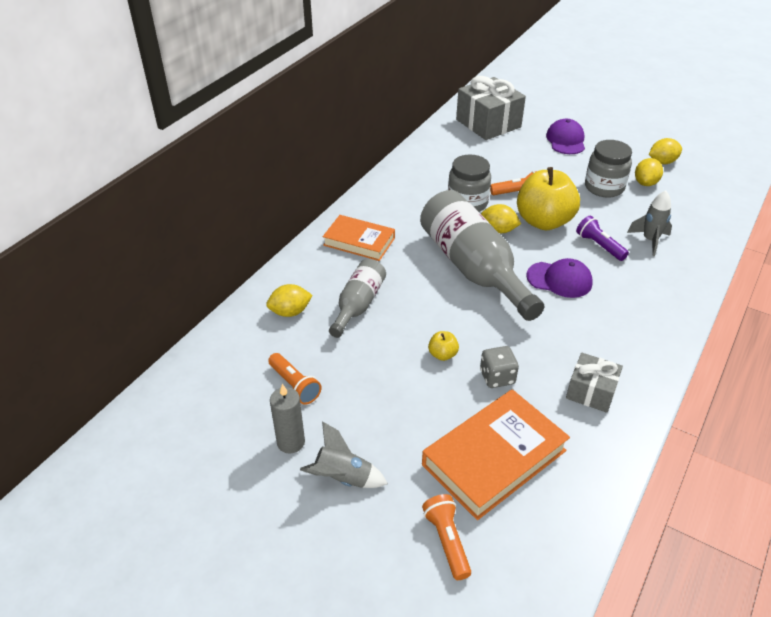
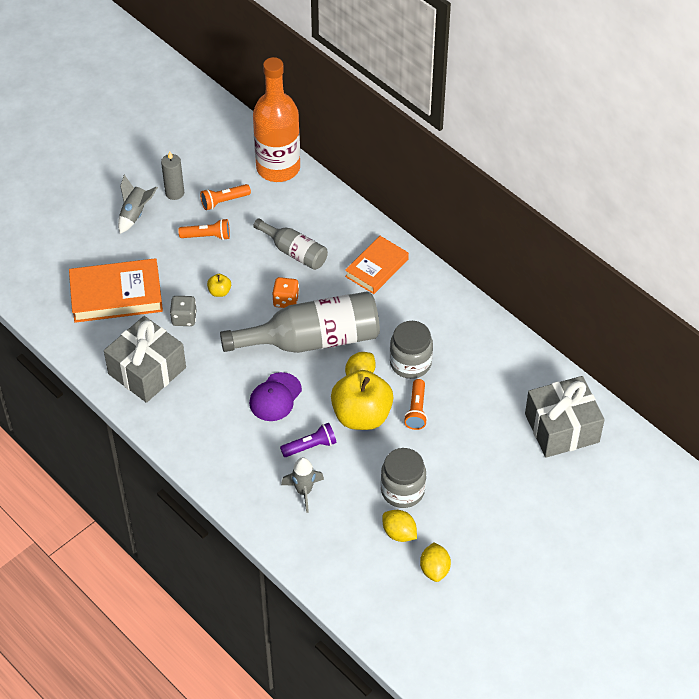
camera: 105 degrees right, 10 degrees up
yellow lemon [266,284,313,317] -> none
orange book [422,389,570,520] -> orange book turned 75 degrees counterclockwise [69,258,163,323]
orange flashlight [422,494,471,580] -> orange flashlight moved to [179,219,230,240]
purple cap [546,119,585,154] -> none
grey gift [566,353,623,413] -> grey gift [104,316,186,403], size x1.74
none -> orange bottle [253,57,300,182]
none -> orange dice [272,277,299,308]

